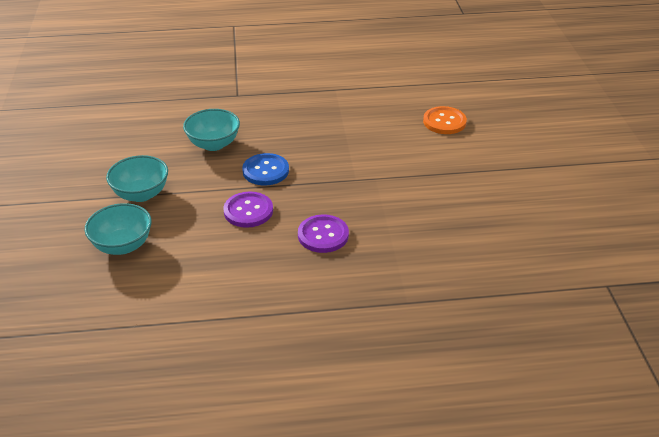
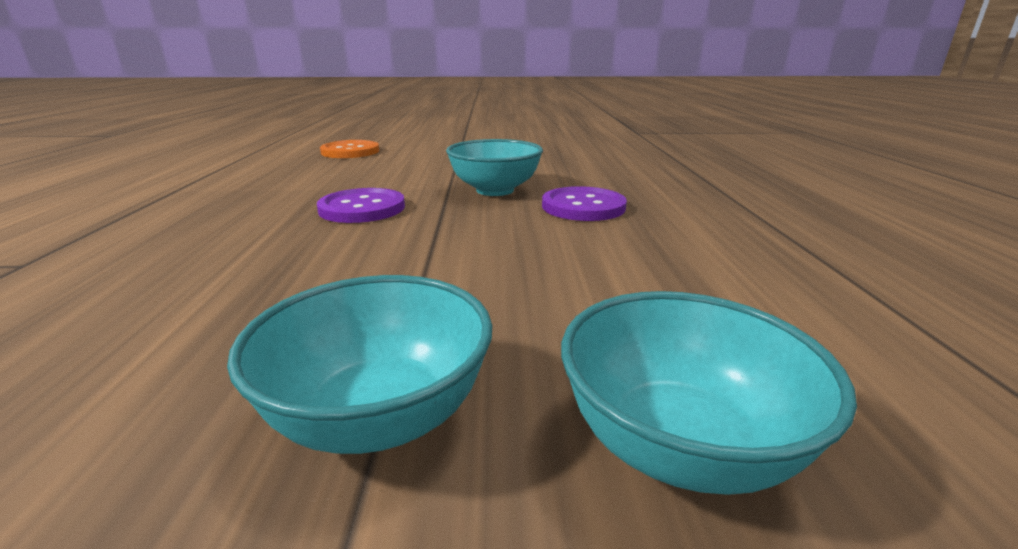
camera: 85 degrees left, 15 degrees down
turquoise bowl [183,109,240,151] -> turquoise bowl moved to [446,139,543,196]
purple button [223,192,273,228] -> purple button moved to [317,188,405,223]
blue button [242,153,289,185] -> none

